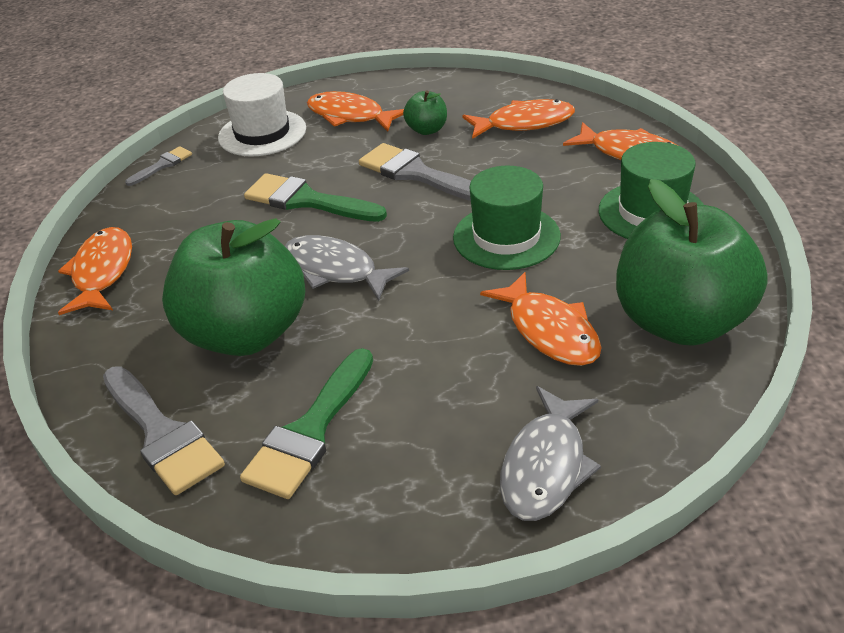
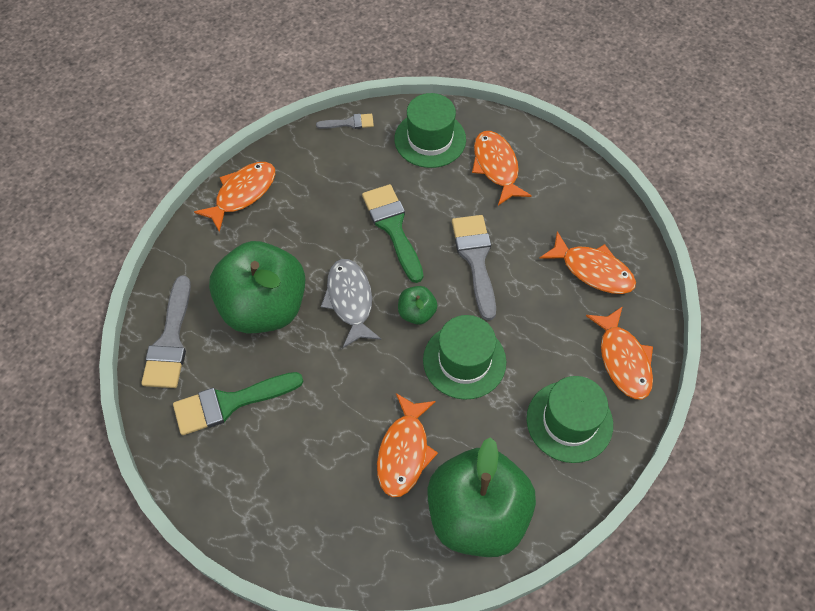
camera: 40 degrees right, 20 degrees up
white hat [218,73,306,157] -> green hat [394,93,466,168]
green apple [403,90,447,135] -> green apple moved to [398,286,437,325]
grey fish [500,386,601,521] -> none

